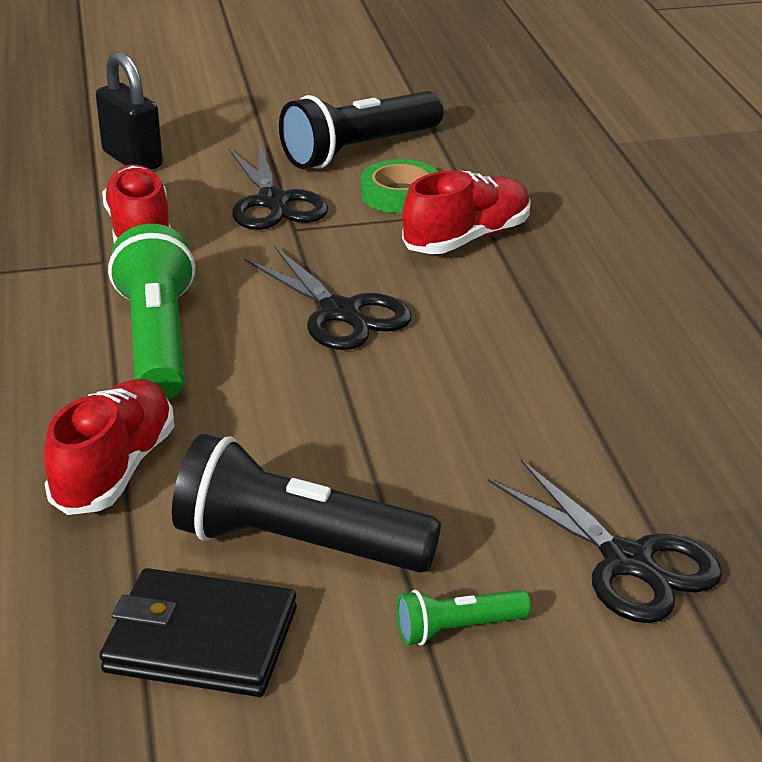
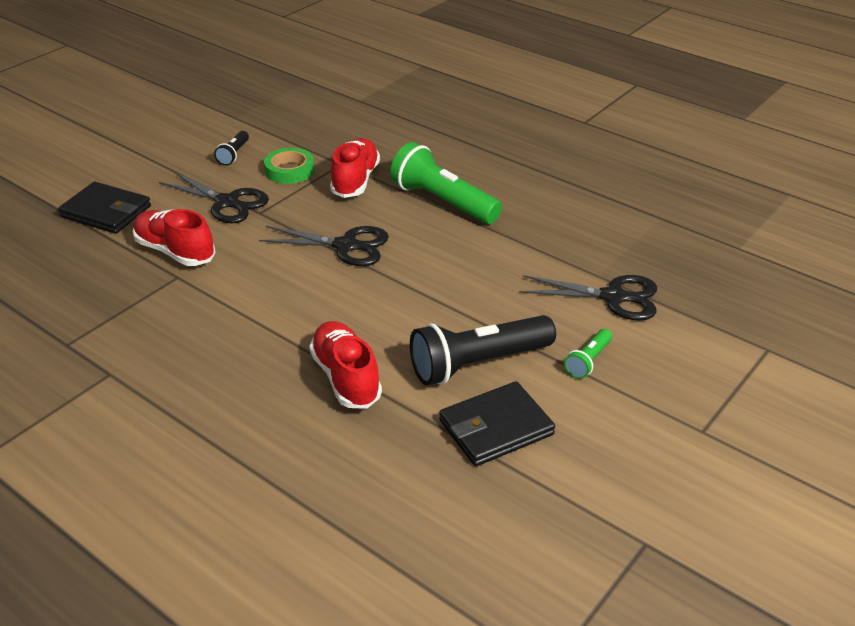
camera: 40 degrees left, 5 degrees up
black padlock [96,52,163,170] -> black wallet [58,182,151,234]
green flashlight [108,224,195,400] -> green flashlight moved to [390,142,502,224]
black flashlight [279,91,444,169] -> black flashlight [214,131,249,166], size x0.48

